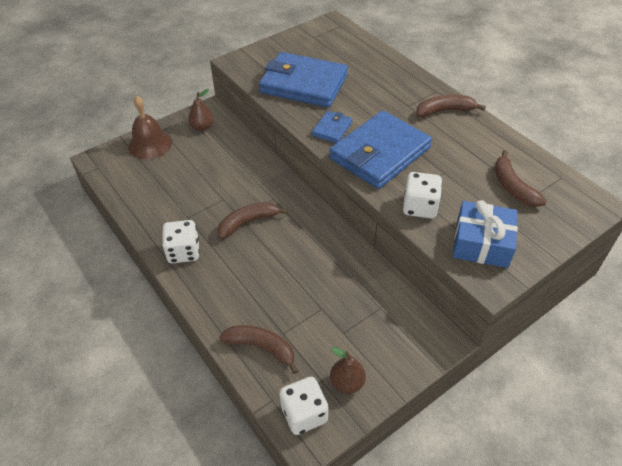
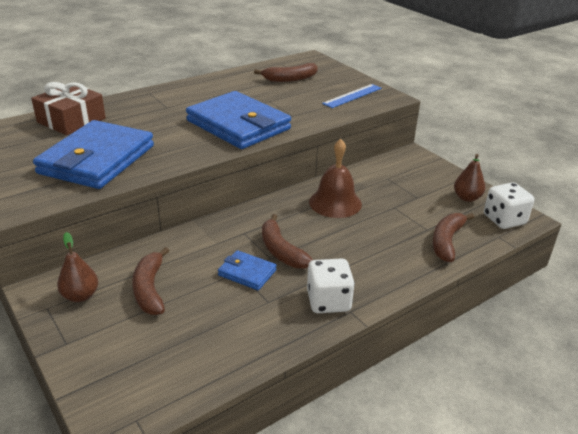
camera: 90 degrees left, 15 degrees down
brown bell [128,96,172,159] -> brown bell moved to [309,139,362,218]
blue wallet [312,111,352,143] -> blue wallet moved to [218,250,277,290]
white dice [403,172,442,219] -> none
brown banana [416,95,486,117] -> brown banana moved to [132,247,169,315]
blue gift [453,200,518,268] -> blue ruler [322,84,382,108]
none -> brown gift [31,82,106,135]

